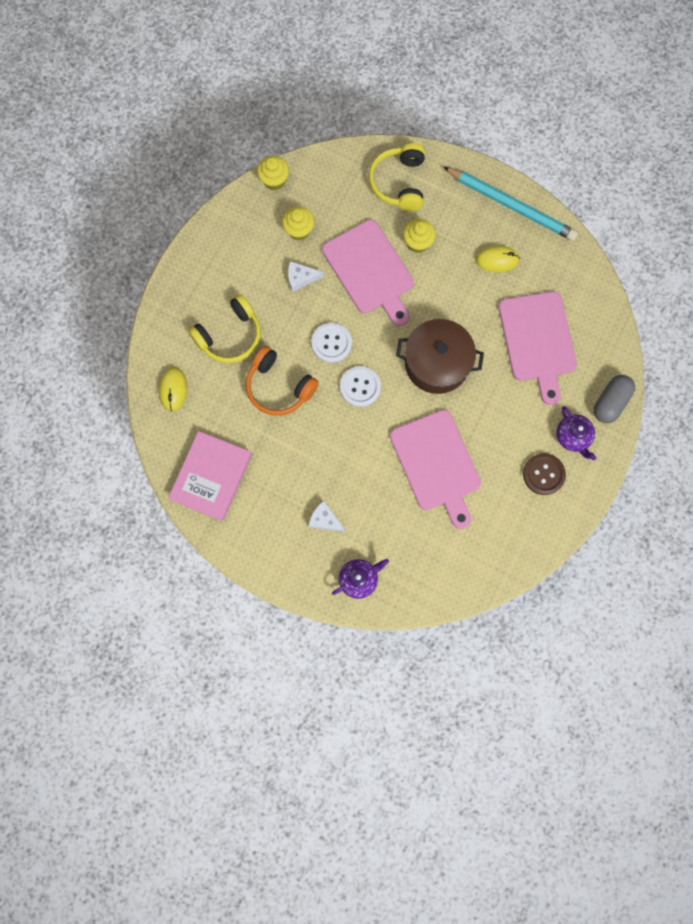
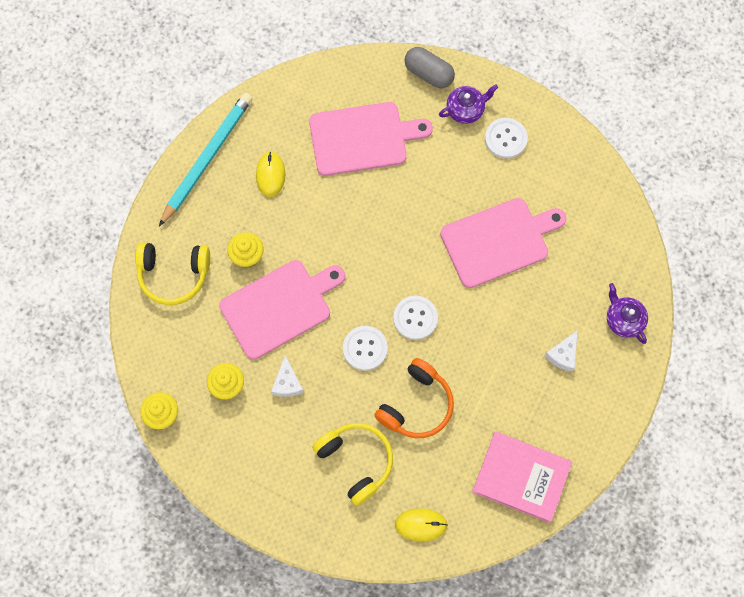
camera: 90 degrees left, 5 degrees down
brown pot [396,319,484,394] -> none
brown button [523,453,566,495] -> white button [485,118,528,159]

